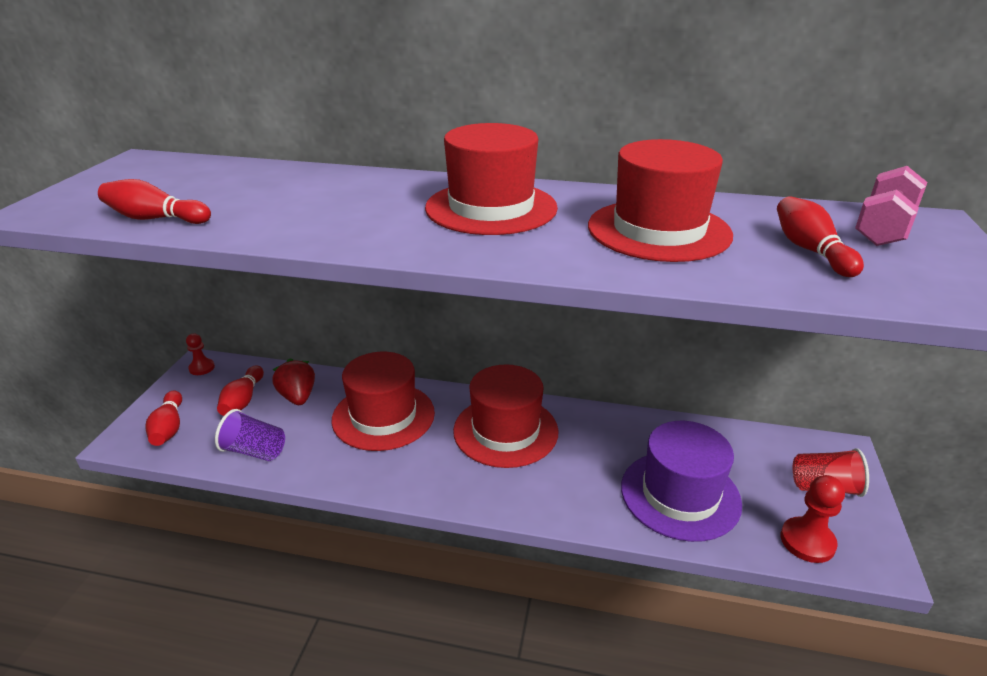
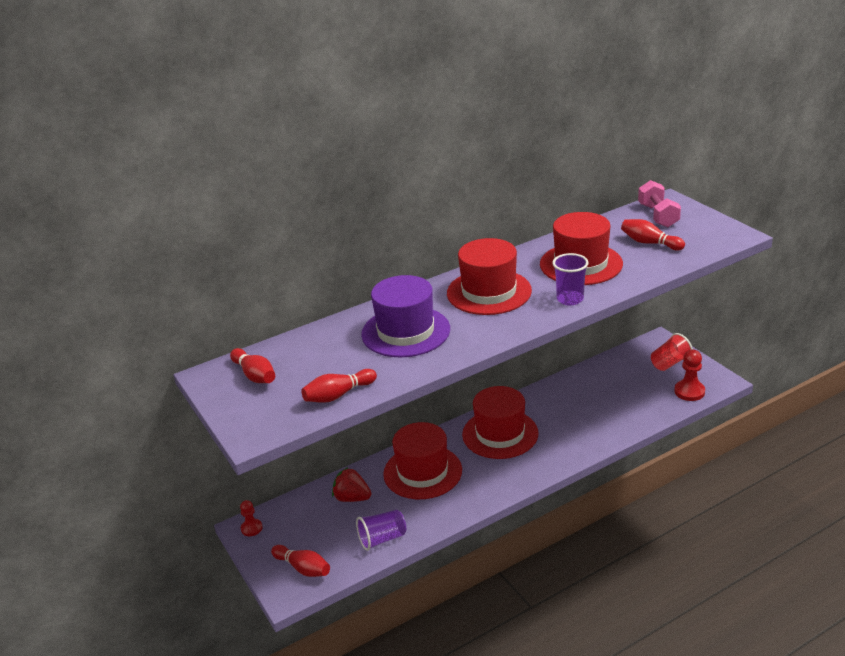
camera: 40 degrees left, 0 degrees up
red bowling pin [217,365,264,416] -> red bowling pin moved to [230,348,275,383]
purple hat [621,421,742,542] -> purple hat moved to [361,275,450,357]
none -> purple cup [552,253,589,306]

